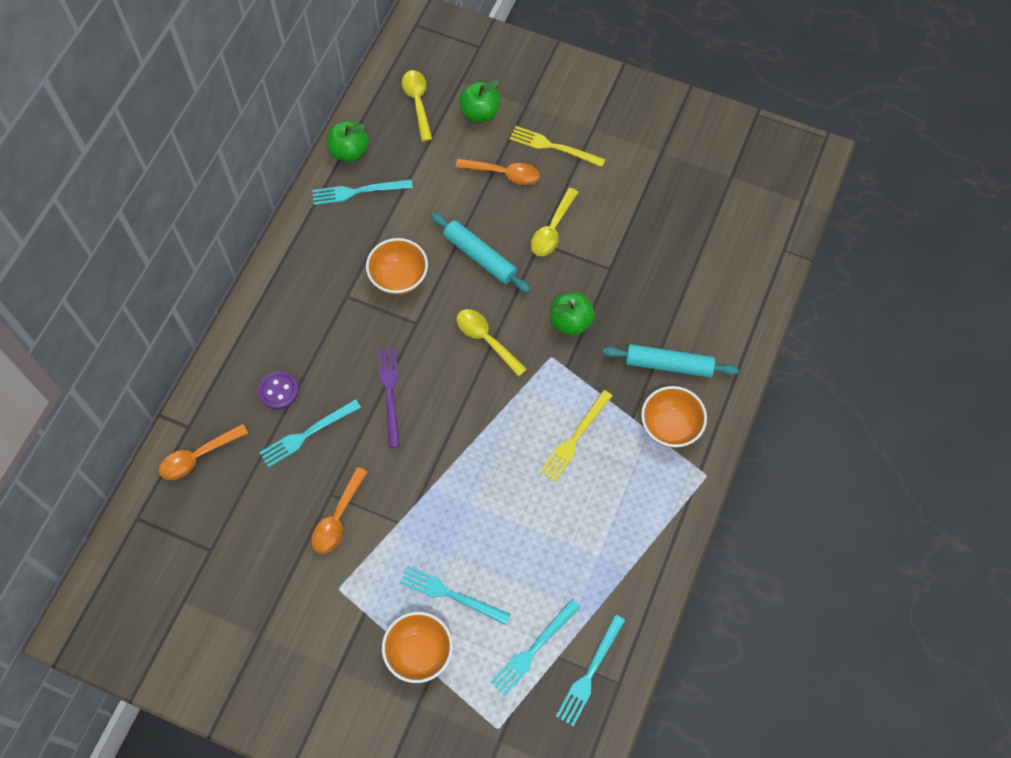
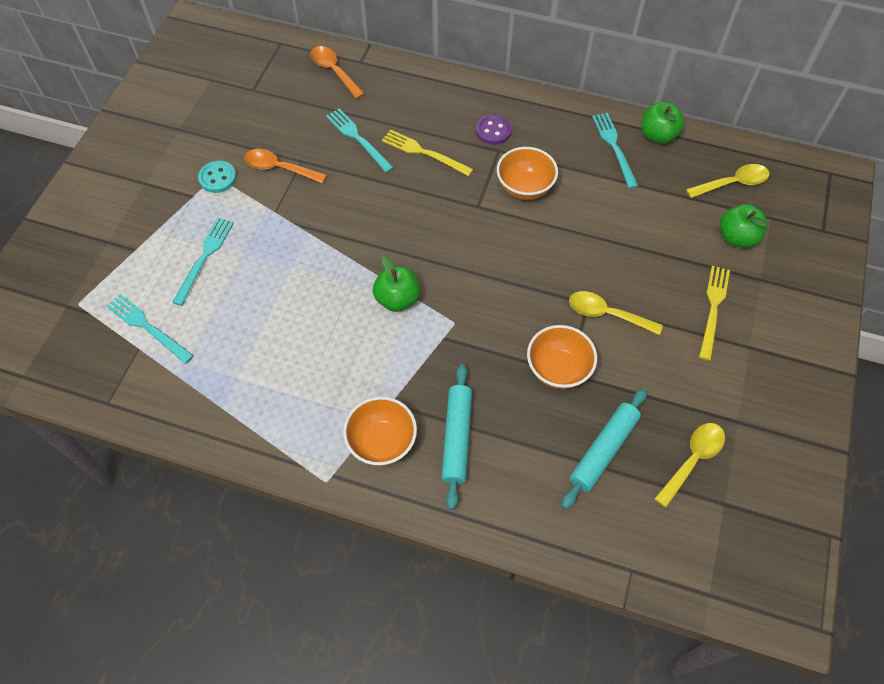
camera: 85 degrees right, 5 degrees down
purple button [258,371,299,410] -> purple button moved to [476,114,512,145]
purple fork [378,348,400,448] -> none
orange bowl [382,612,453,683] -> orange bowl moved to [527,325,597,389]
turquoise rolling pin [431,212,531,293] -> turquoise rolling pin moved to [561,388,647,509]
orange spoon [455,158,540,185] -> none
yellow spoon [457,309,527,377] -> yellow spoon moved to [654,423,725,508]
yellow fork [540,390,612,482] -> yellow fork moved to [382,129,474,176]
green apple [550,292,595,336] -> green apple moved to [373,256,420,312]
turquoise fork [556,614,625,727] -> none
none -> turquoise button [198,161,237,193]

